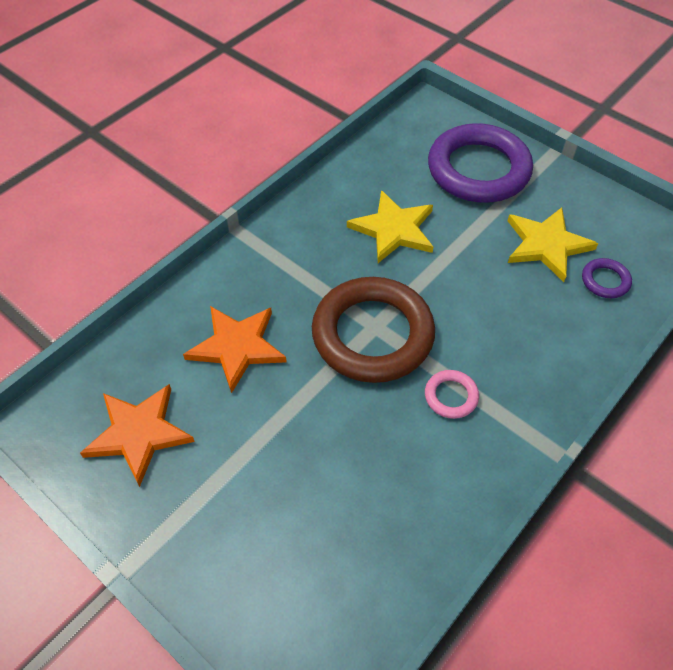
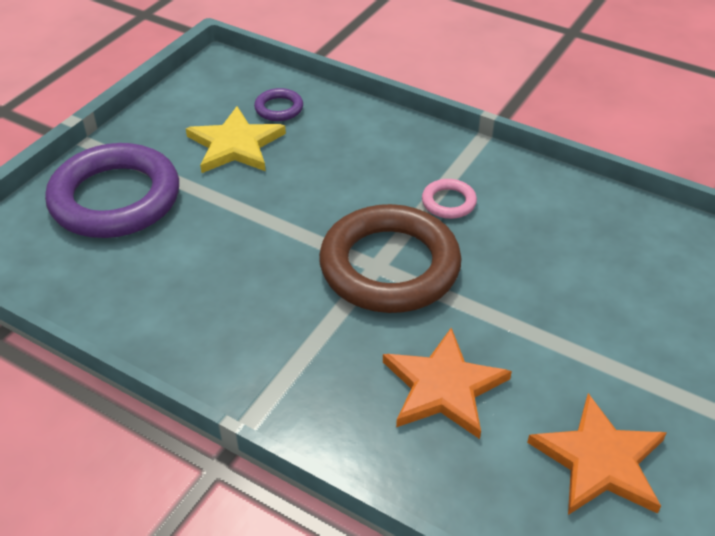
camera: 100 degrees left, 10 degrees down
yellow star [347,190,433,263] -> none

